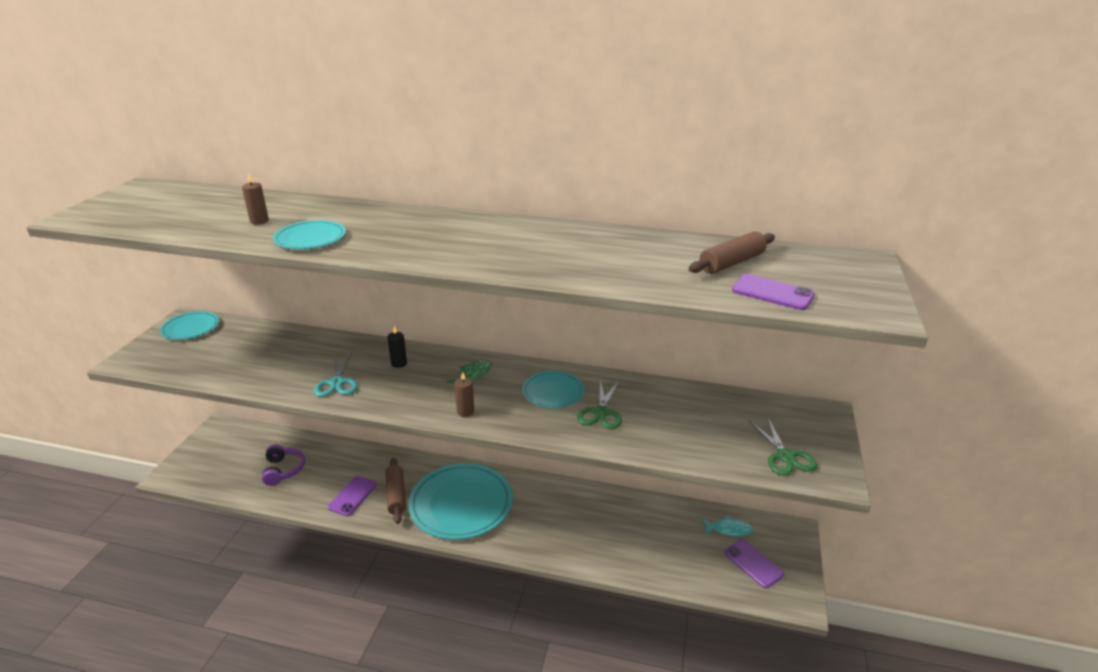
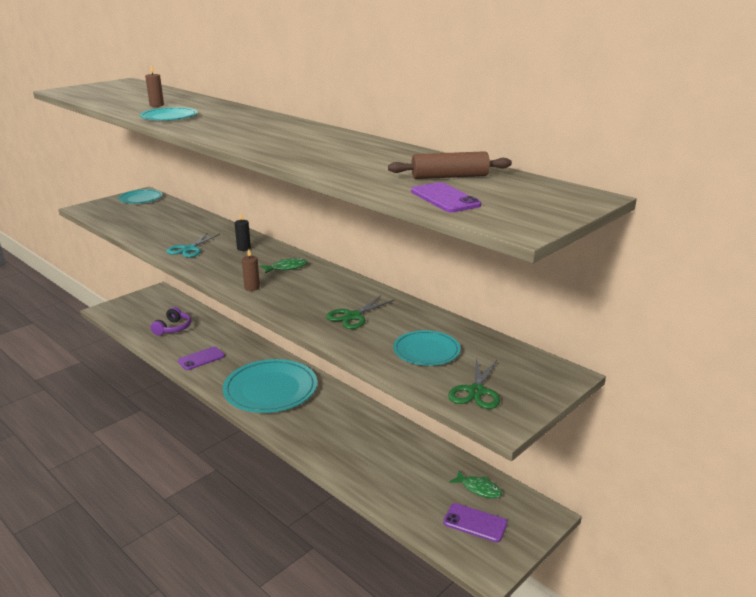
camera: 30 degrees right, 5 degrees down
brown rolling pin [385,458,406,524] -> none
turquoise plate [522,371,584,408] -> turquoise plate moved to [393,330,461,366]
turquoise fish [702,516,753,537] -> green fish [449,471,502,498]
purple phone [725,539,784,588] -> purple phone turned 60 degrees counterclockwise [443,503,508,542]

